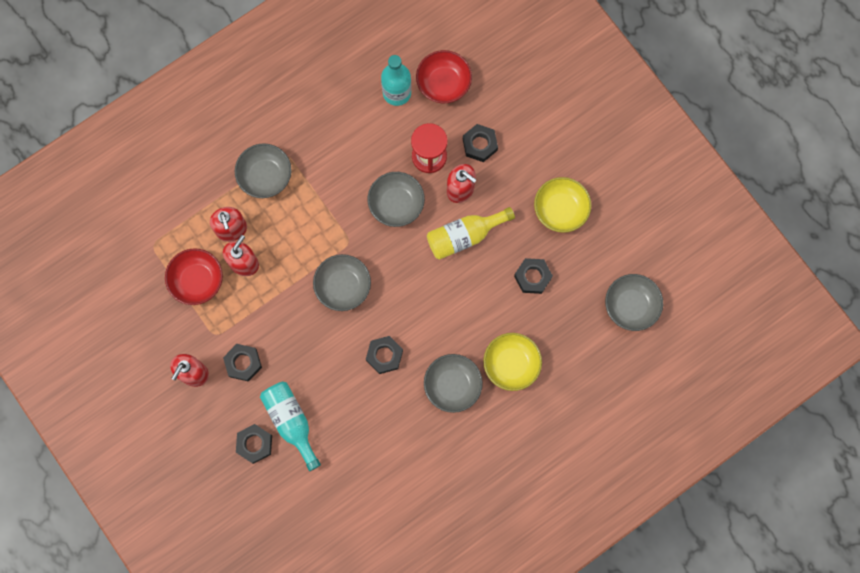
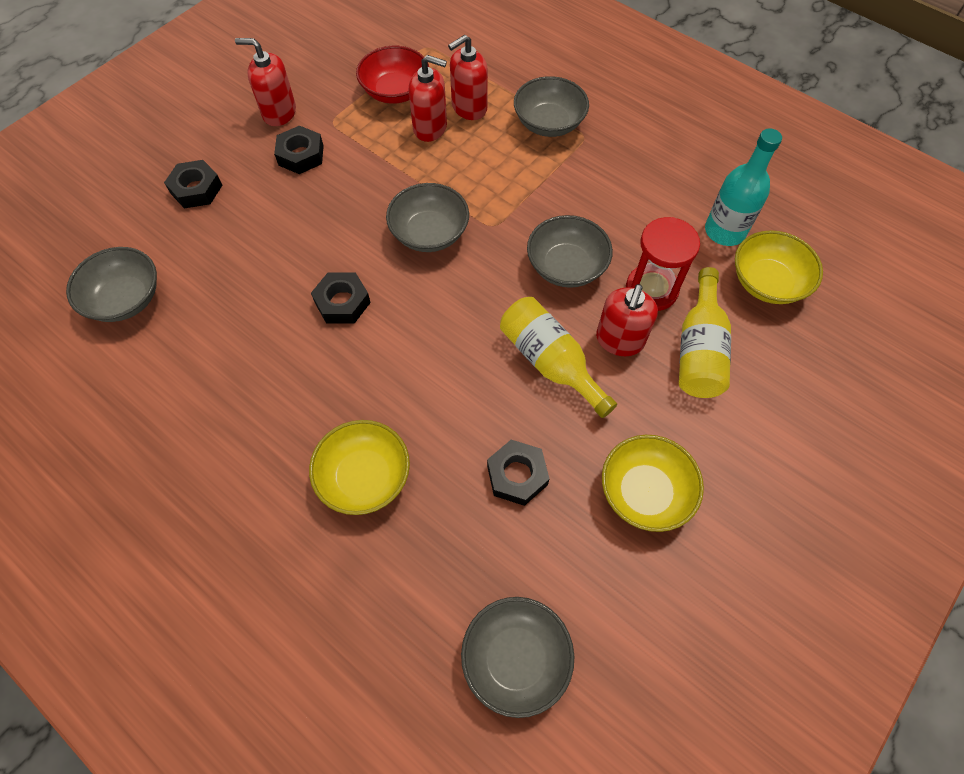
camera: 75 degrees right, 15 degrees down
turquoise bottle [260,382,321,471] -> none
red bowl [416,50,472,103] -> yellow bowl [735,230,823,304]
grey bowl [424,354,483,413] -> grey bowl moved to [66,247,157,322]
black nut [463,124,498,162] -> yellow bottle [679,267,731,398]

